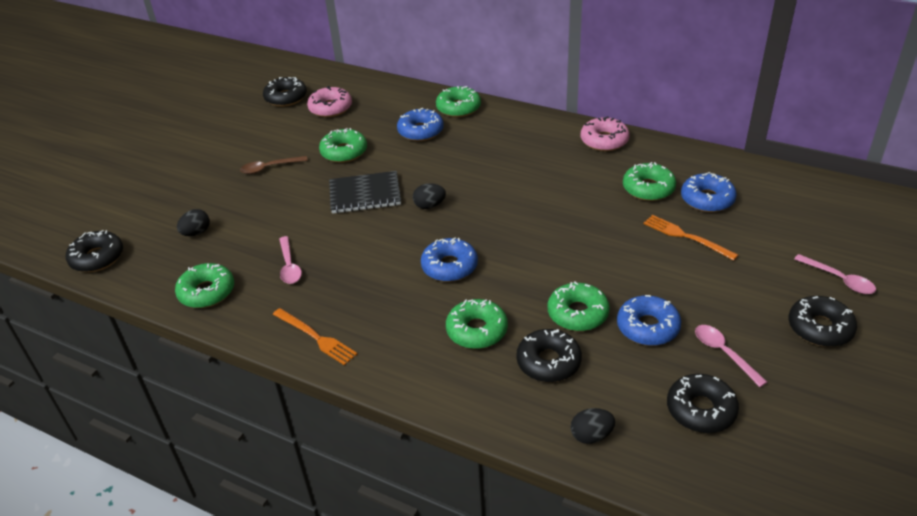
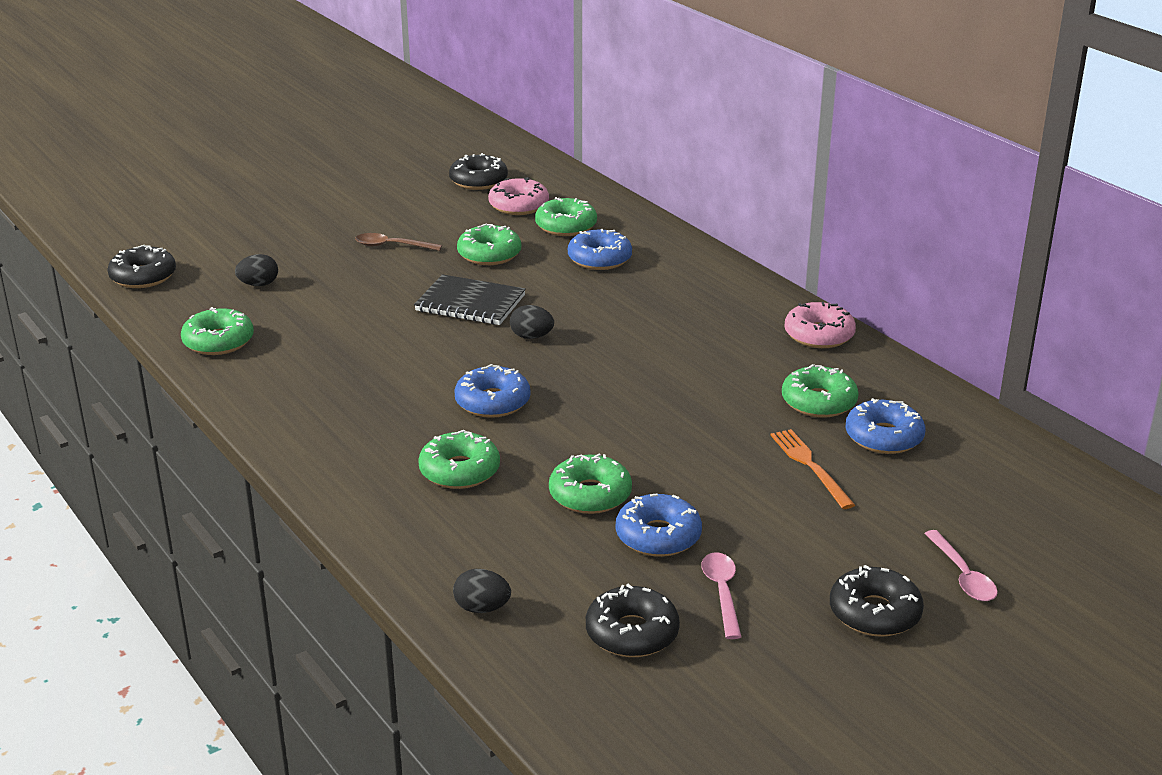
camera: 25 degrees right, 10 degrees down
orange fork [273,308,357,366] -> none
pink spoon [279,236,302,284] -> none
green donut [436,86,481,117] -> green donut moved to [535,197,597,236]
black donut [516,329,582,382] -> none

